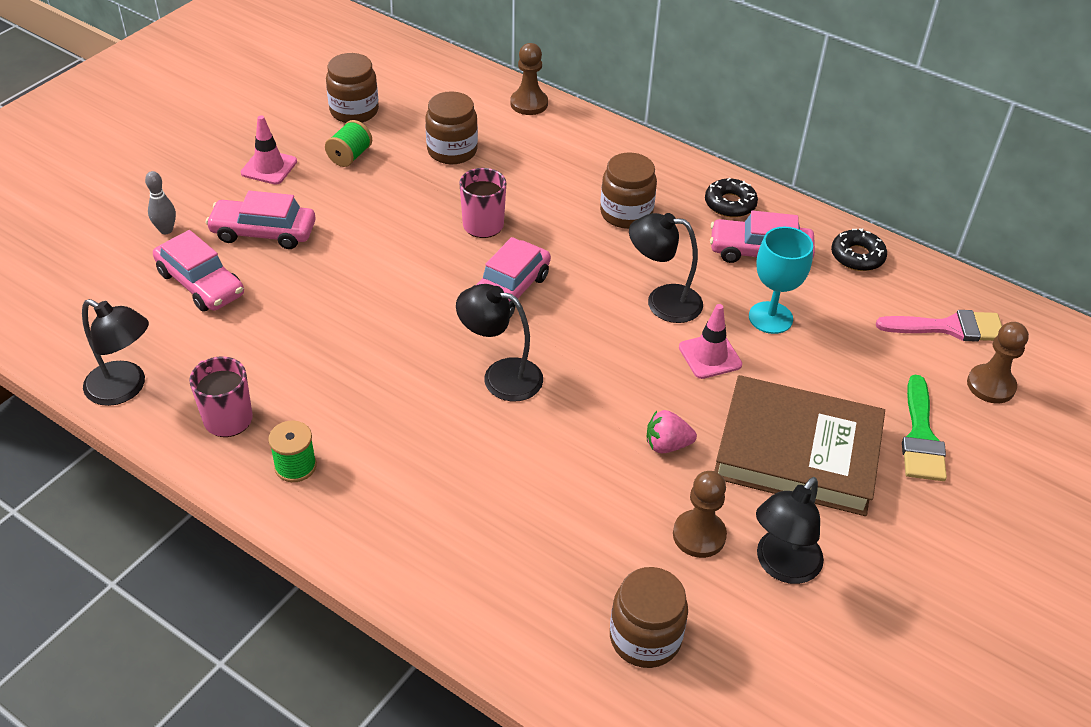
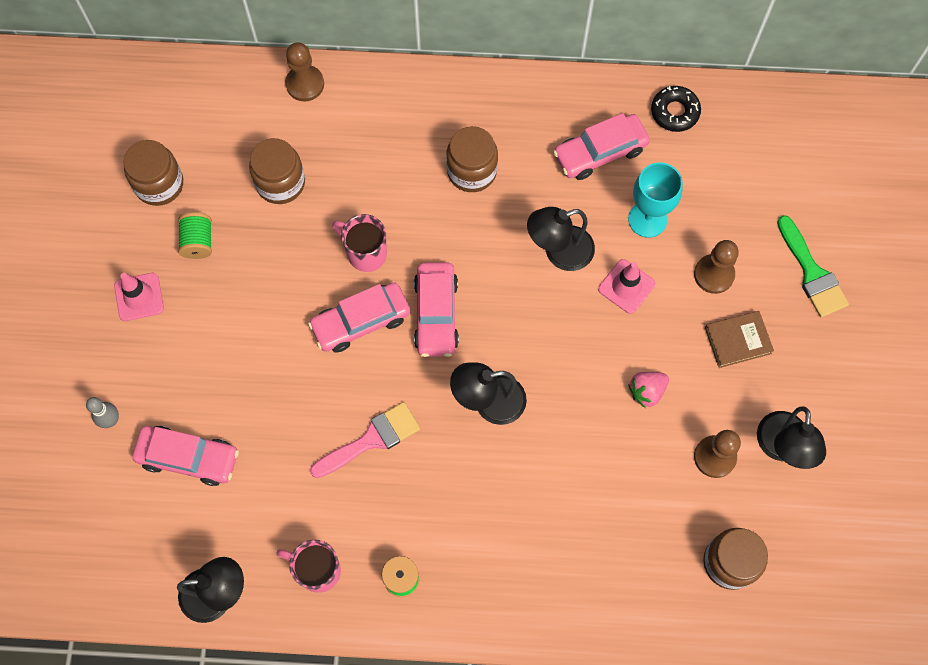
camera: 30 degrees left, 25 degrees up
pink car [206,190,316,249] -> pink car moved to [308,282,410,353]
black donut [705,178,758,218] -> none
brown book [714,375,885,516] -> brown book [705,311,774,368], size x0.45
pink brush [876,310,1002,342] -> pink brush moved to [310,402,420,478]
brown pawn [967,322,1029,404] -> brown pawn moved to [694,240,739,294]

